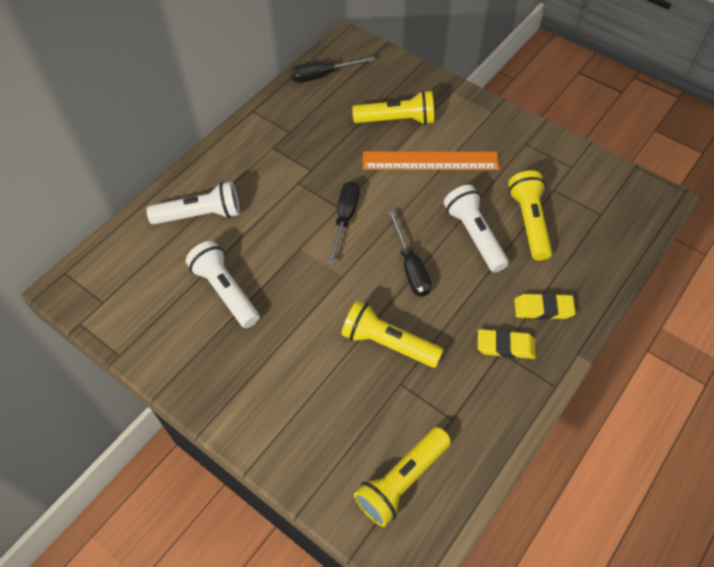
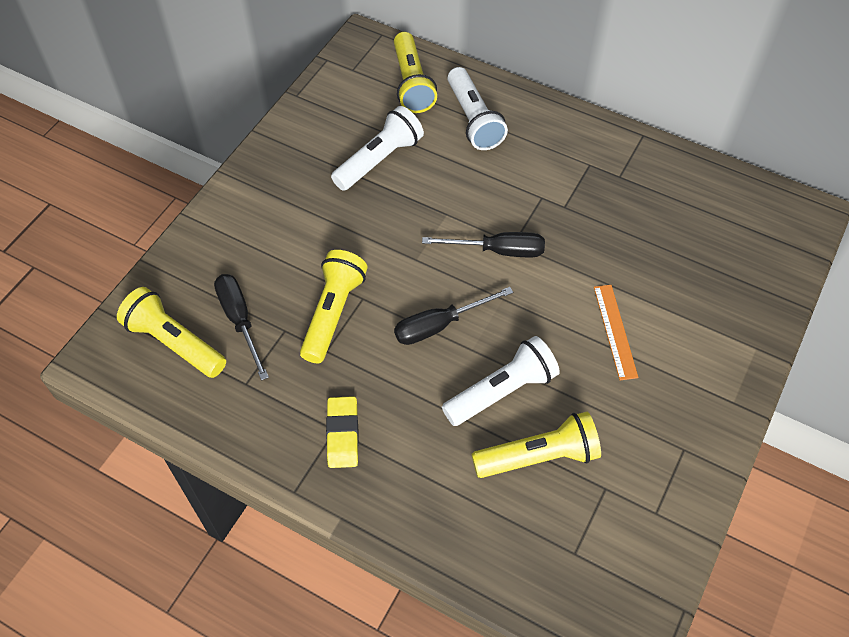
camera: 80 degrees right, 0 degrees up
black screwdriver [290,56,375,83] -> black screwdriver moved to [214,274,269,381]
yellow flashlight [352,90,434,125] -> yellow flashlight moved to [394,32,437,113]
orange ruler [363,151,499,170] -> orange ruler [594,285,639,380], size x0.60
yellow eraser [514,293,576,319] -> none

